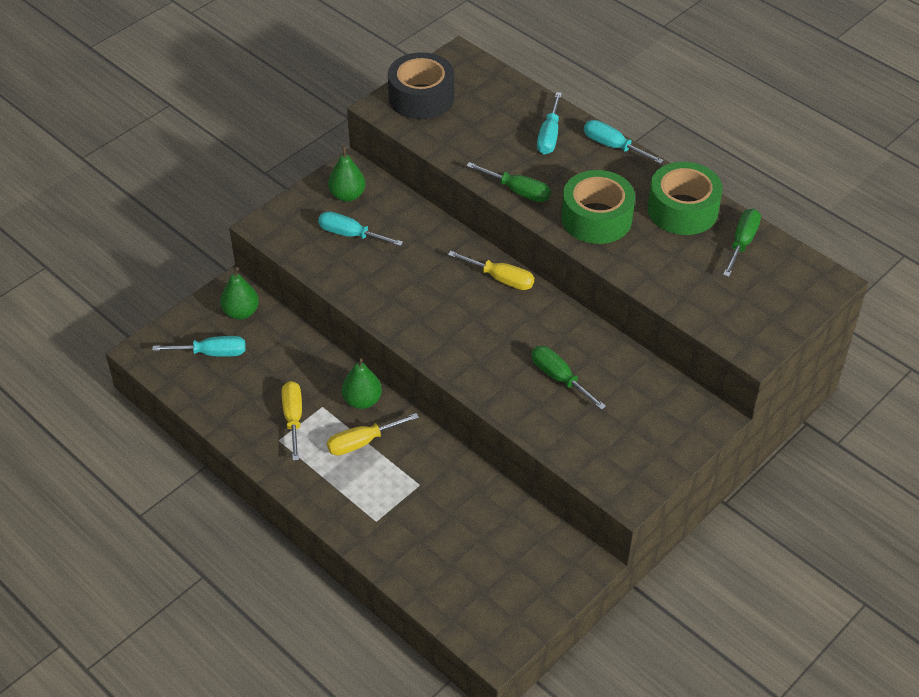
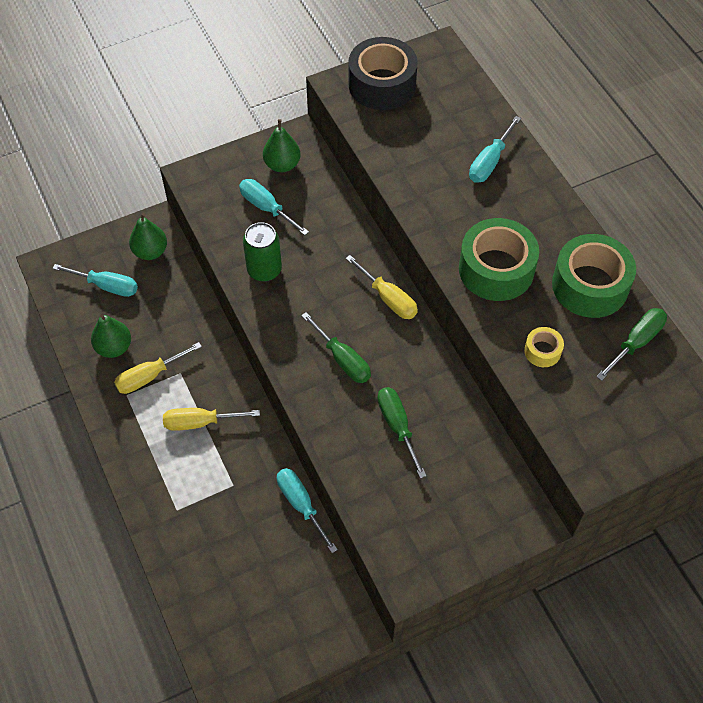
camera: 20 degrees right, 10 degrees up
yellow screwdriver [282,381,302,461] -> yellow screwdriver turned 135 degrees counterclockwise [114,342,202,394]
green pear [342,358,382,409] -> green pear moved to [91,314,131,358]
green screwdriver [466,162,551,202] -> green screwdriver moved to [301,312,371,383]
turquoise screwdriver [584,120,664,164] -> turquoise screwdriver moved to [277,468,338,553]
none -> green can [243,222,282,282]
none -> yellow tape [524,327,564,367]

